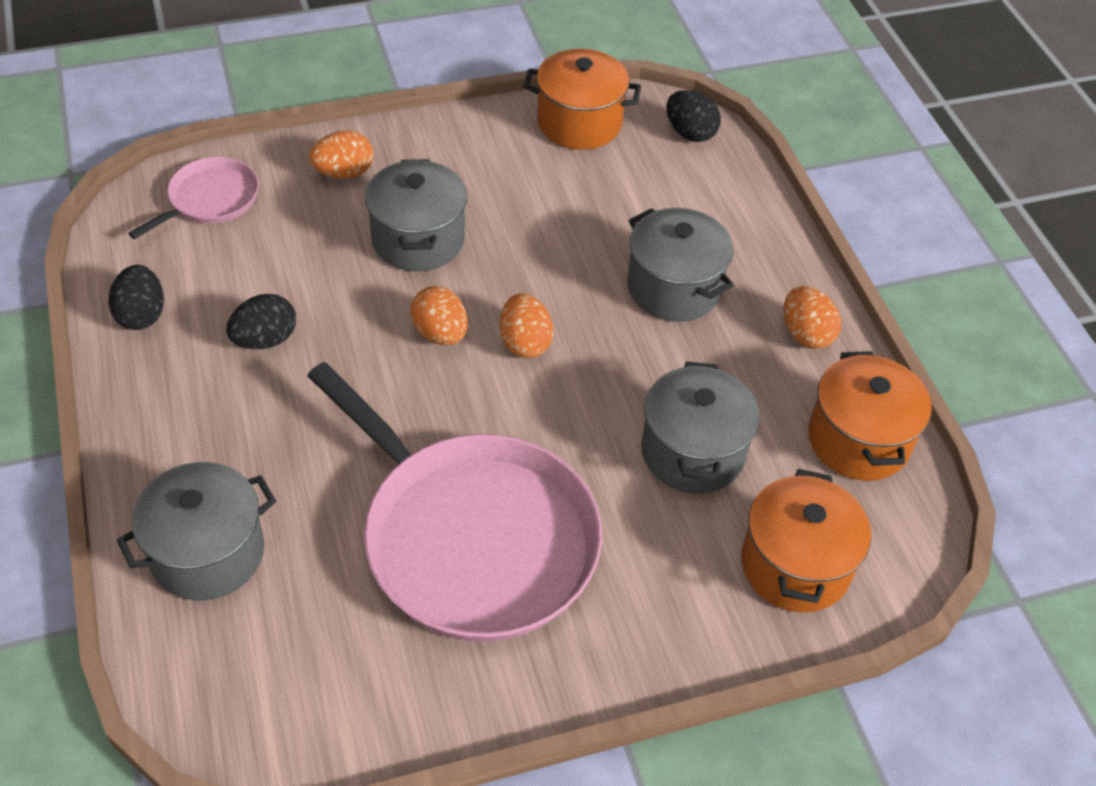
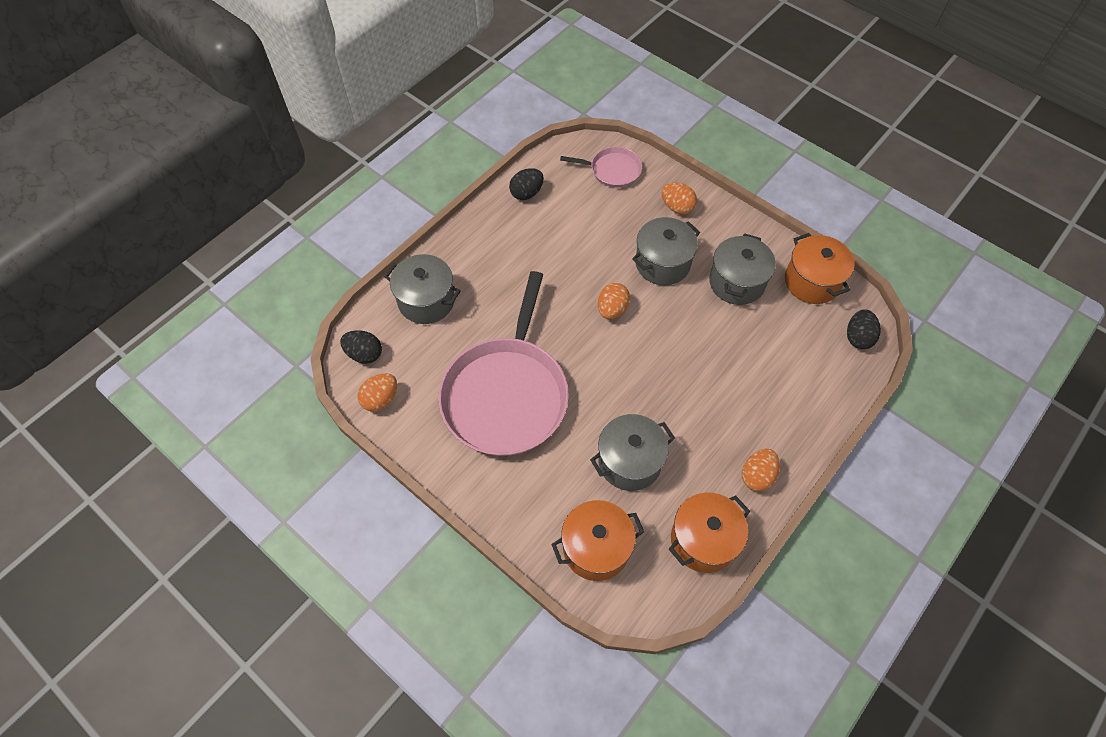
camera: 60 degrees right, 10 degrees up
black egg [226,294,296,349] -> black egg moved to [340,330,382,364]
orange egg [500,293,553,359] -> orange egg moved to [358,373,397,412]
grey pot [627,208,734,322] -> grey pot moved to [709,233,776,305]

